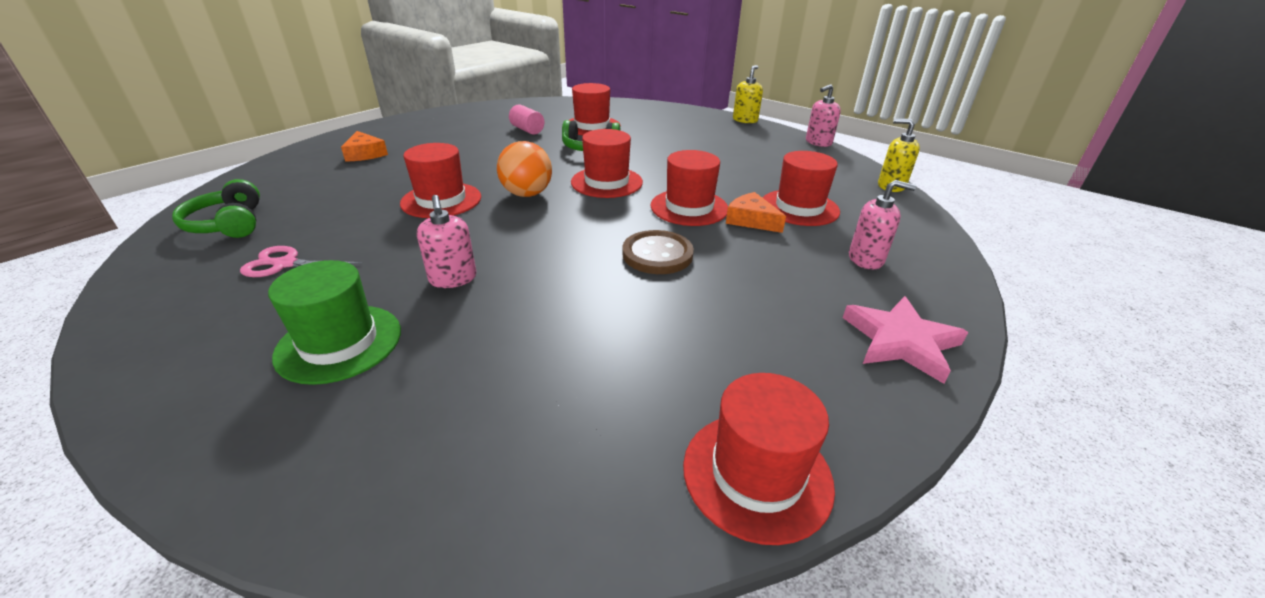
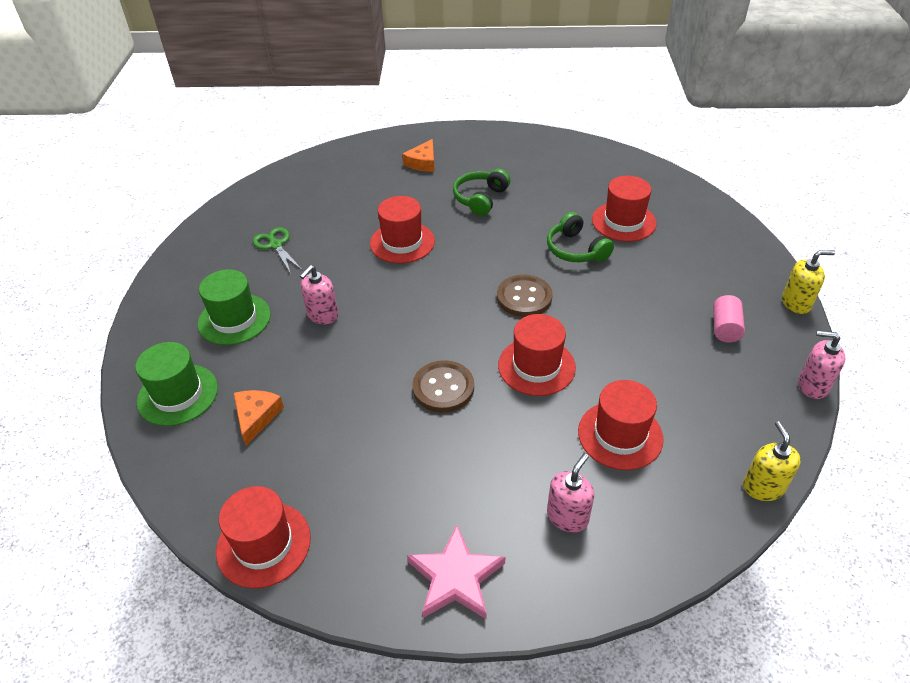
camera: 55 degrees right, 10 degrees up
green headphones [172,179,260,238] -> green headphones moved to [453,169,510,216]
pink scissors [240,246,363,277] -> green scissors [253,227,302,274]
orange ball [497,141,552,197] -> none
pink cylinder [509,104,544,135] -> pink cylinder moved to [713,295,745,343]
red hat [571,129,643,198] -> brown button [497,275,553,317]
orange cheese [726,192,786,233] -> orange cheese moved to [234,390,284,446]
pink soap dispenser [849,180,916,269] -> pink soap dispenser turned 120 degrees counterclockwise [547,453,594,533]
none -> green hat [135,342,218,426]

